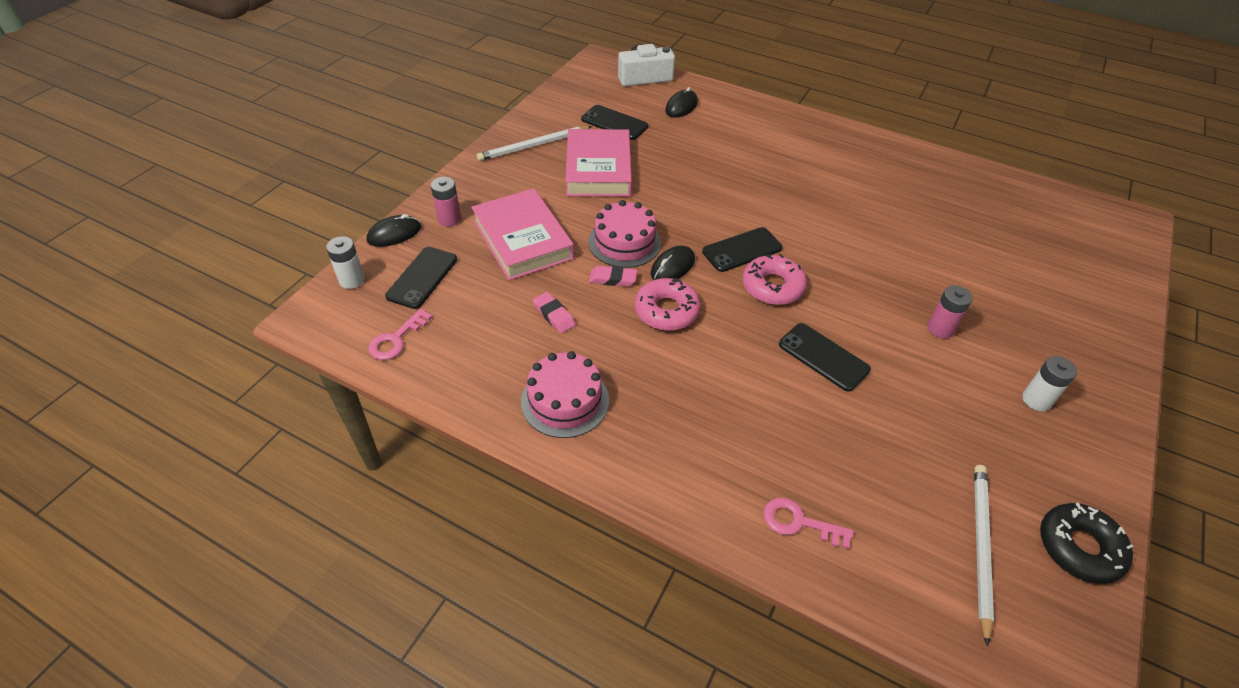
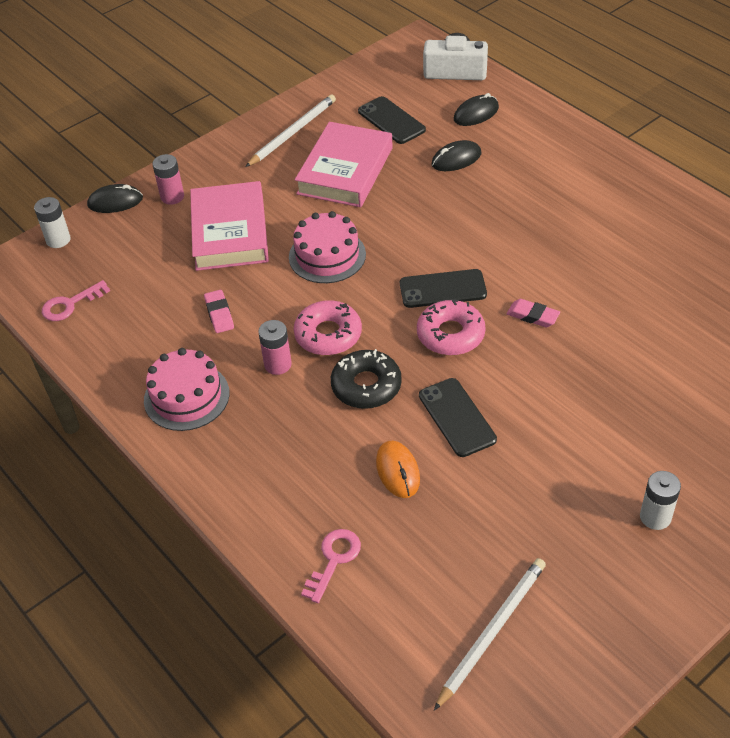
camera: 25 degrees right, 0 degrees up
black phone [385,247,457,309] -> none
white pencil [477,126,592,161] -> white pencil turned 135 degrees clockwise [246,94,336,167]
pink eraser [589,266,637,287] -> pink eraser moved to [507,299,560,328]
black mouse [651,246,695,280] -> black mouse moved to [431,140,481,171]
pink key [764,498,854,549] -> pink key turned 75 degrees clockwise [301,529,361,603]
pink battery [928,285,973,339] -> pink battery moved to [258,320,292,375]
black donut [1040,503,1133,584] -> black donut moved to [331,349,402,409]
none -> orange mouse [376,441,420,498]

